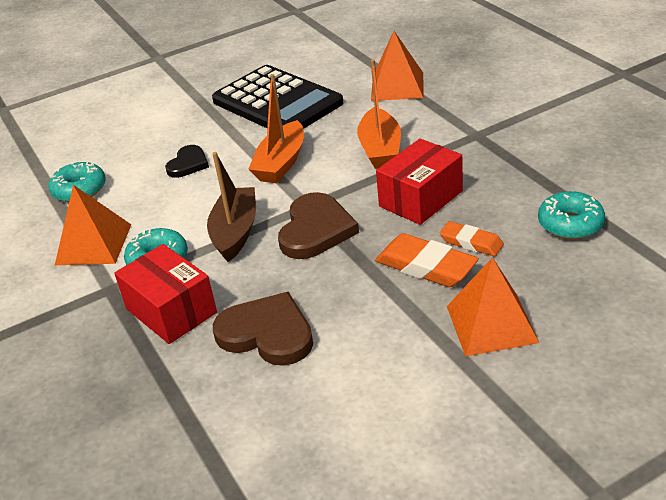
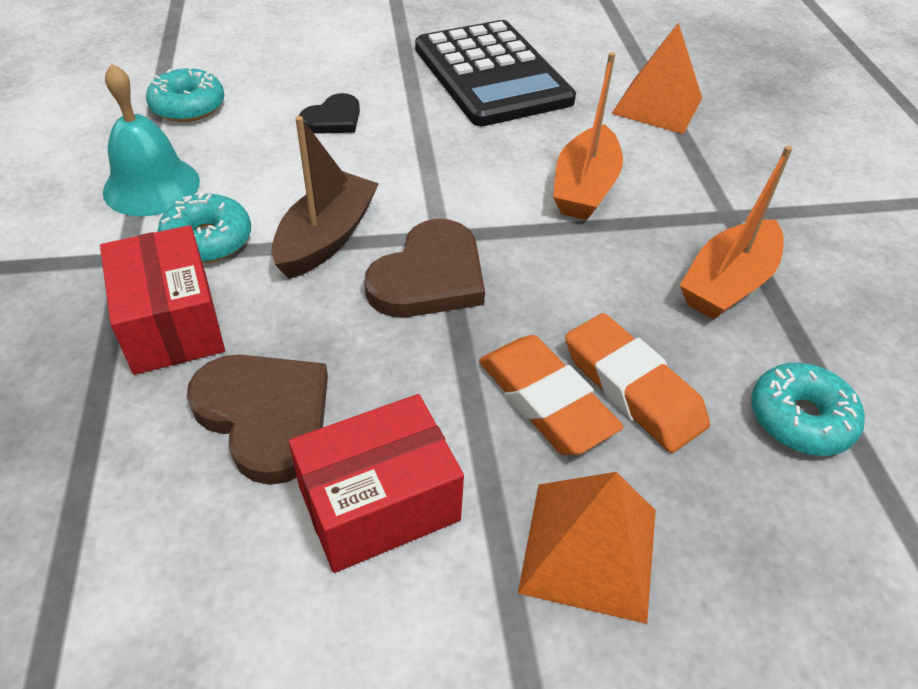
camera: 15 degrees right, 10 degrees up
orange pyramid [55,185,131,265] -> turquoise bell [103,63,200,216]
orange boat [248,74,304,183] -> orange boat moved to [680,146,793,320]
red box [376,139,463,225] -> red box moved to [289,394,464,573]
orange eraser [440,221,504,256] -> orange eraser [565,313,710,453], size x1.61

